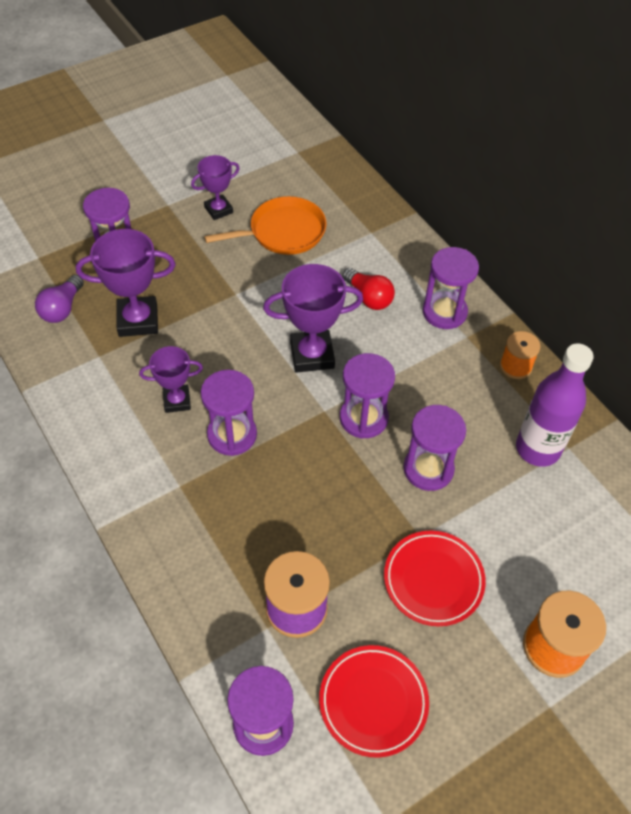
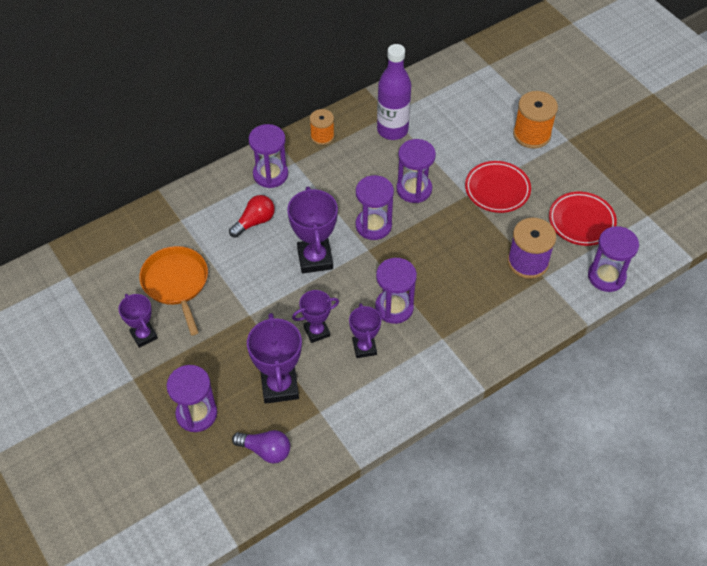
camera: 90 degrees left, 0 degrees up
none -> purple trophy [292,290,339,343]

